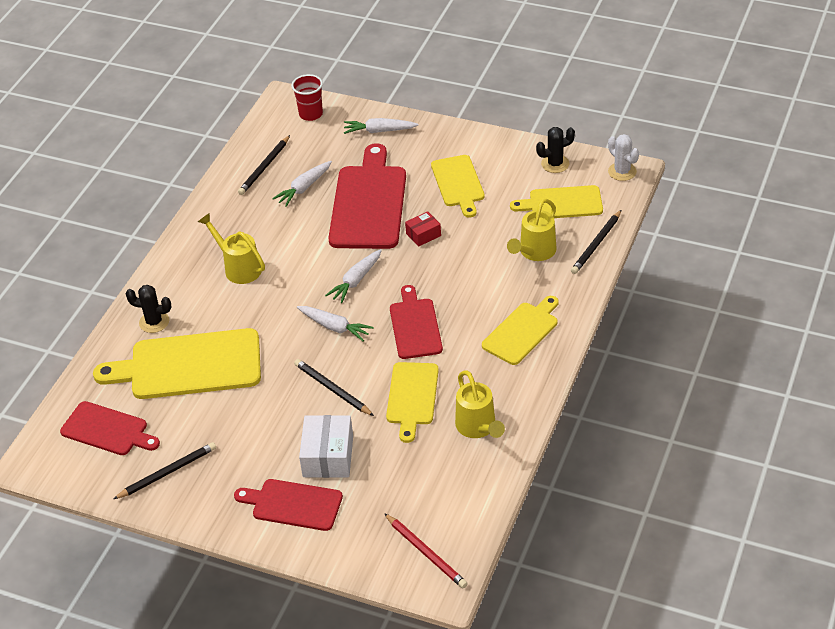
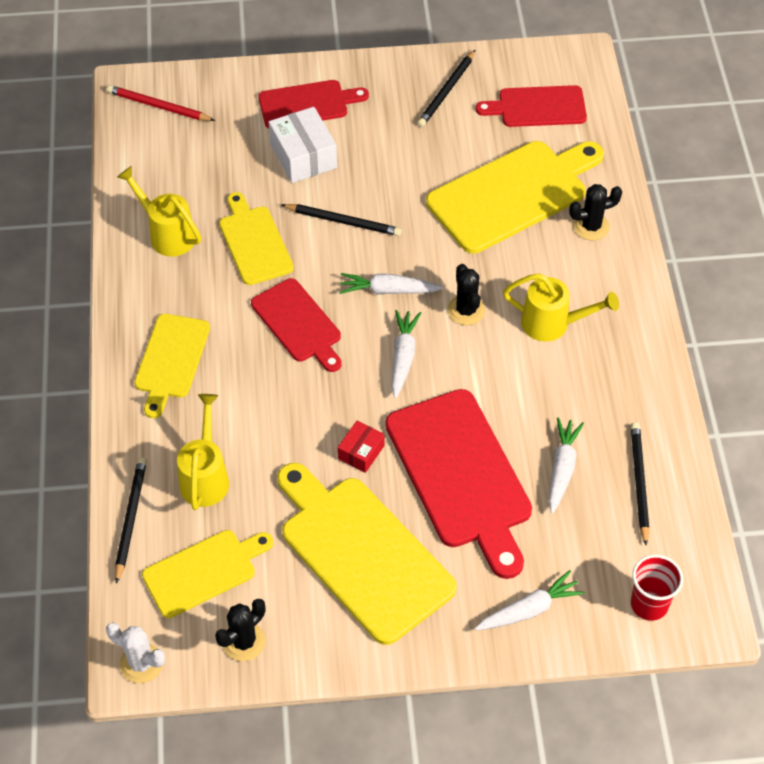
camera: 150 degrees right, 10 degrees up
yellow cutting board [431,155,485,218] -> yellow cutting board [277,463,457,645], size x1.68
none -> black cactus [447,264,485,325]

